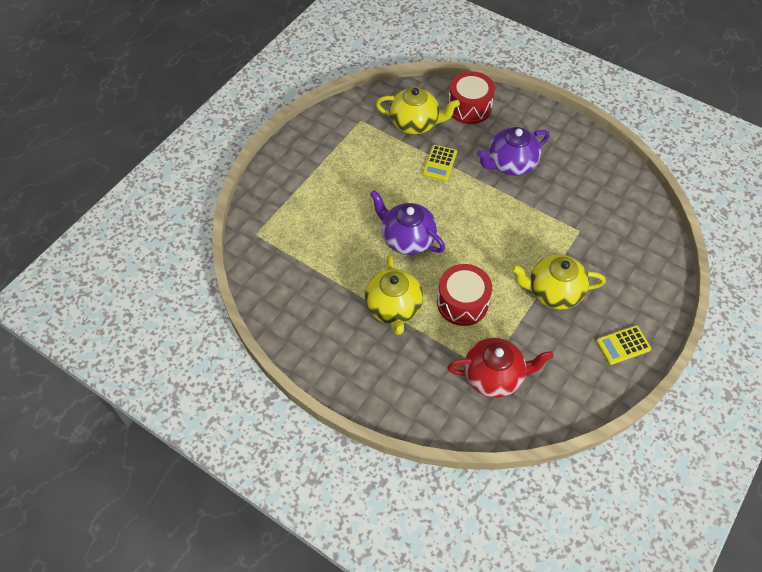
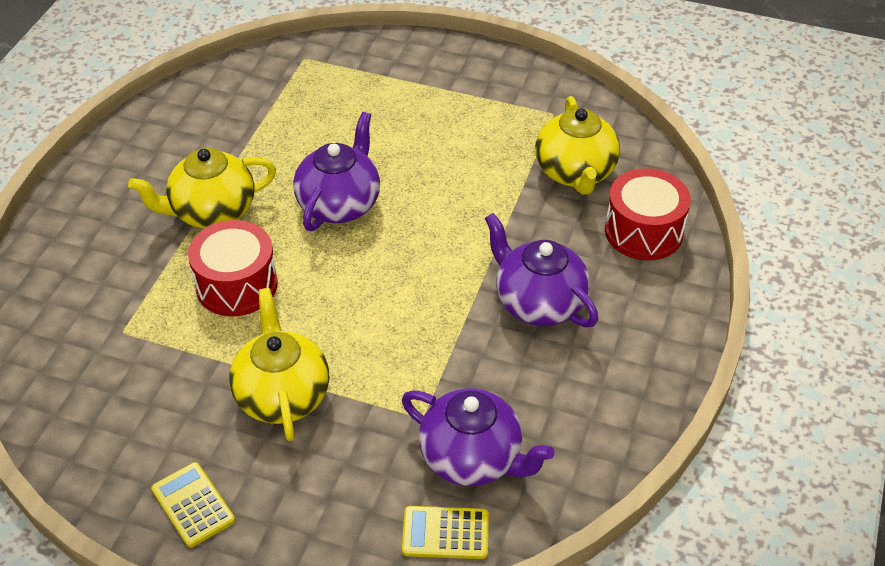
camera: 75 degrees right, 10 degrees down
yellow calculator [422,145,457,181] -> yellow calculator moved to [402,506,489,559]
red teapot [447,338,553,398] -> none
none -> purple teapot [402,388,555,486]

